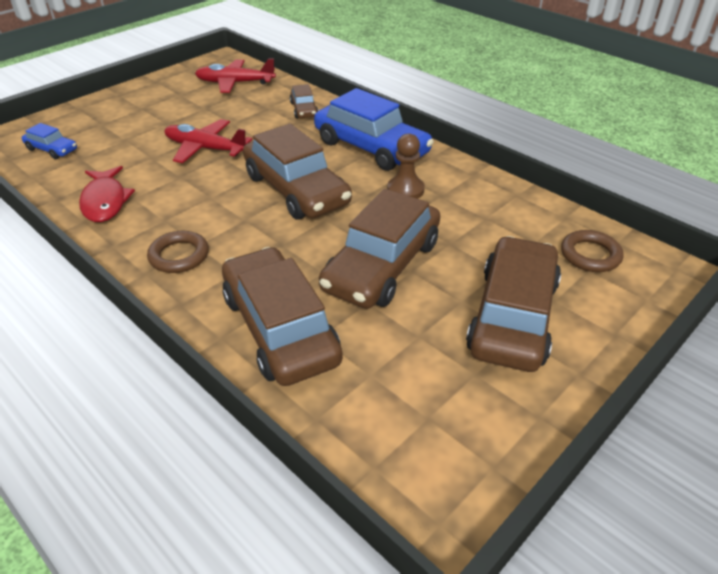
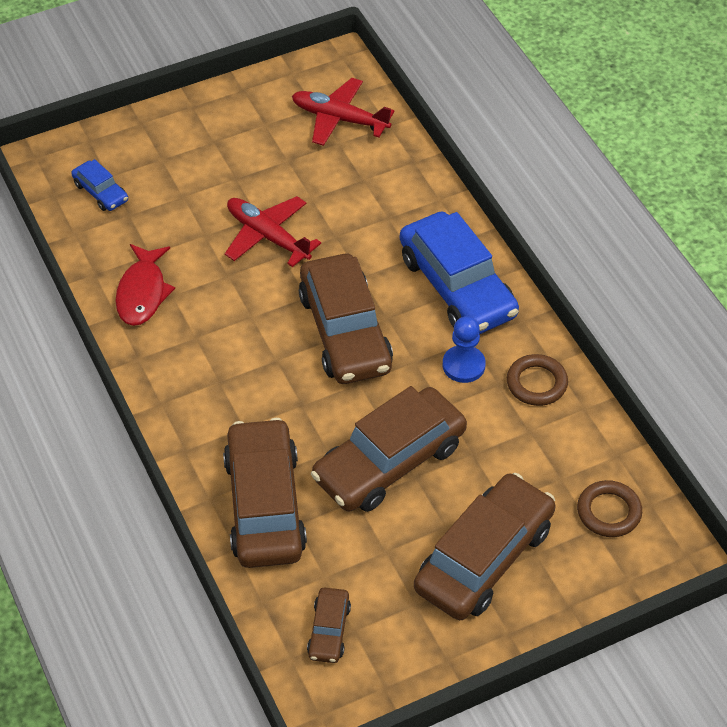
camera: 20 degrees right, 10 degrees up
brown ring [147,231,209,273] -> brown ring moved to [507,354,568,406]
brown car [290,84,318,119] -> brown car moved to [307,587,351,663]
brown pawn [387,134,425,199] -> blue pawn [443,316,486,383]

